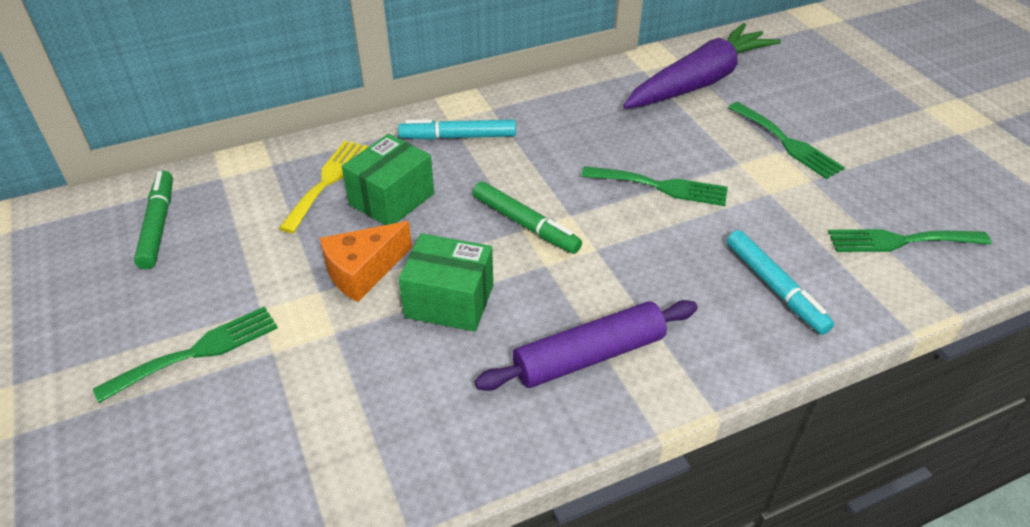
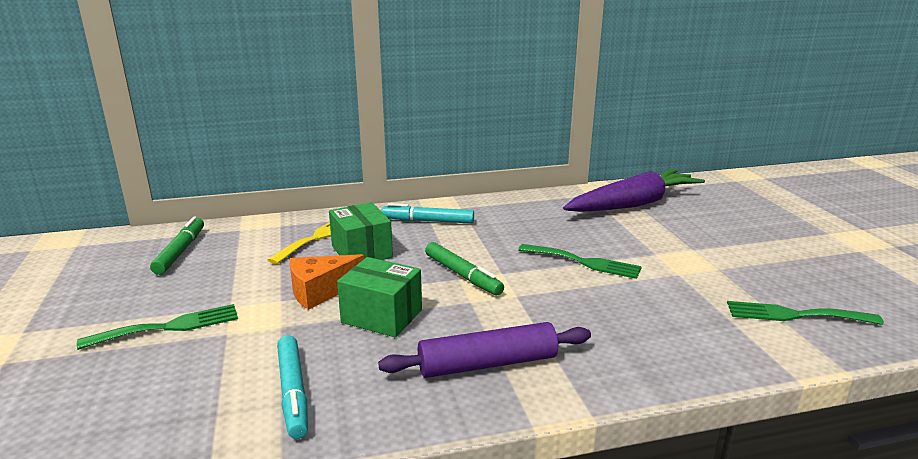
camera: 10 degrees right, 20 degrees down
green box [342,134,434,225] -> green box turned 75 degrees counterclockwise [329,202,393,260]
turquoise marker [727,230,834,335] -> turquoise marker moved to [277,335,308,439]
green fork [728,102,845,179] -> none

